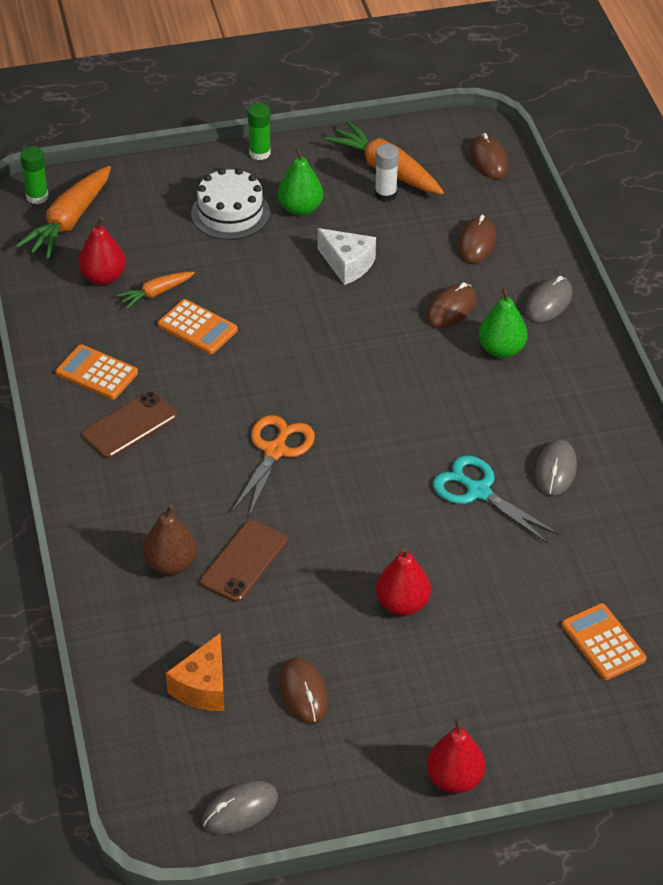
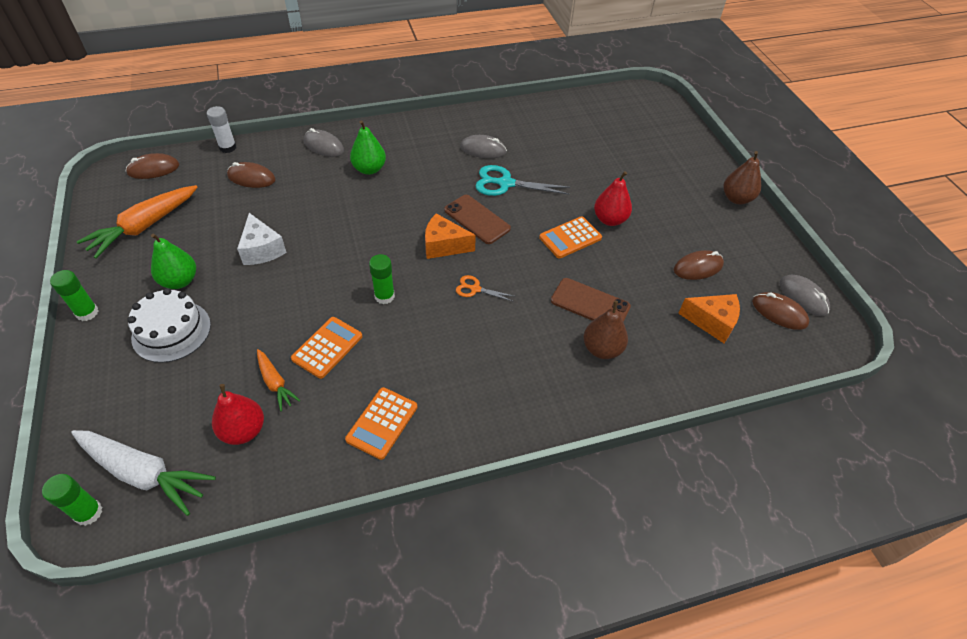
camera: 95 degrees left, 5 degrees up
orange carrot [15,166,111,259] -> white carrot [71,430,216,516]
brown phone [82,391,177,459] -> brown phone moved to [444,195,511,244]
orange scissors [232,415,315,518] -> orange scissors [456,275,516,302], size x0.55
white cheese [318,228,376,285] -> white cheese turned 120 degrees clockwise [237,213,287,265]
white glue stick [375,144,399,202] -> white glue stick moved to [207,106,236,153]
brown mouse [426,282,477,328] -> brown mouse moved to [752,292,809,330]
red pear [427,718,486,793] -> brown pear [724,151,761,204]
turquoise scissors [432,456,559,544] -> turquoise scissors turned 60 degrees clockwise [475,165,570,196]
orange calculator [562,603,646,680] -> orange calculator moved to [539,216,602,258]
none -> green glue stick [369,254,395,304]
none -> orange cheese [425,213,476,259]

